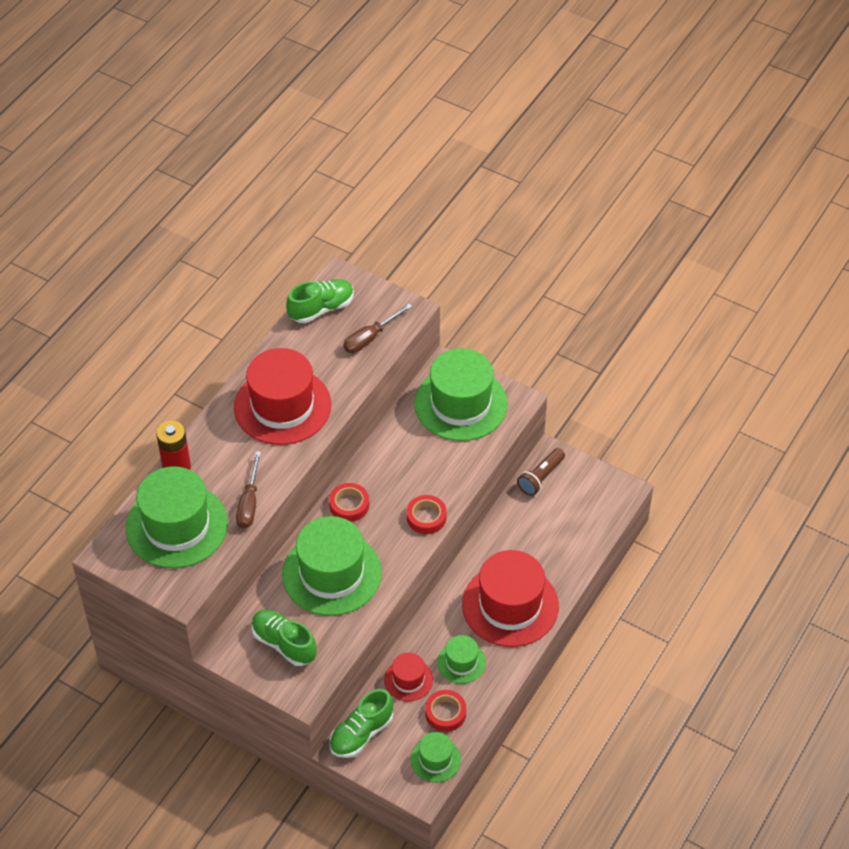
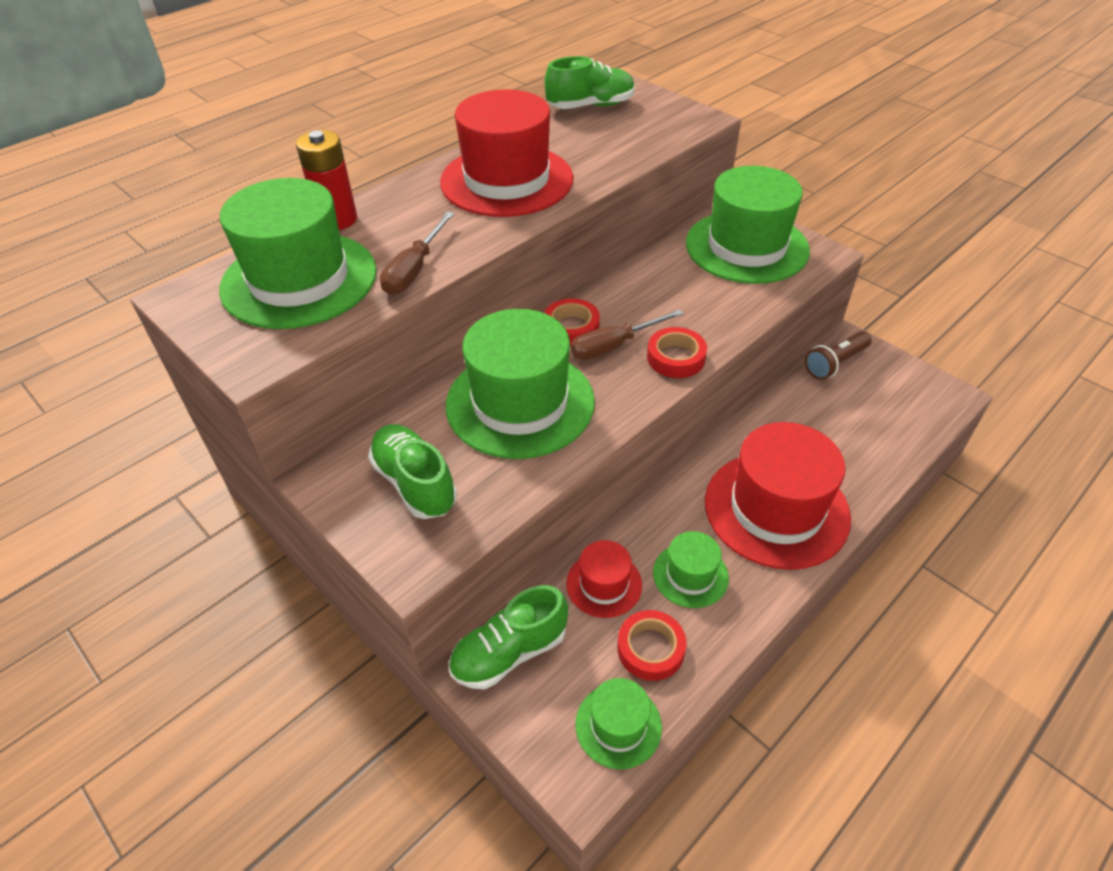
camera: 15 degrees right, 5 degrees down
brown screwdriver [343,304,412,353] -> brown screwdriver moved to [571,309,684,360]

